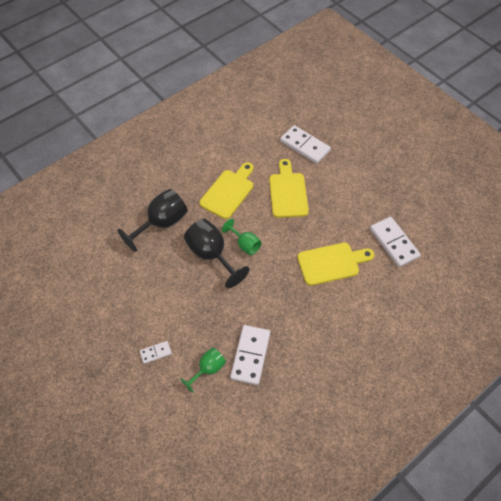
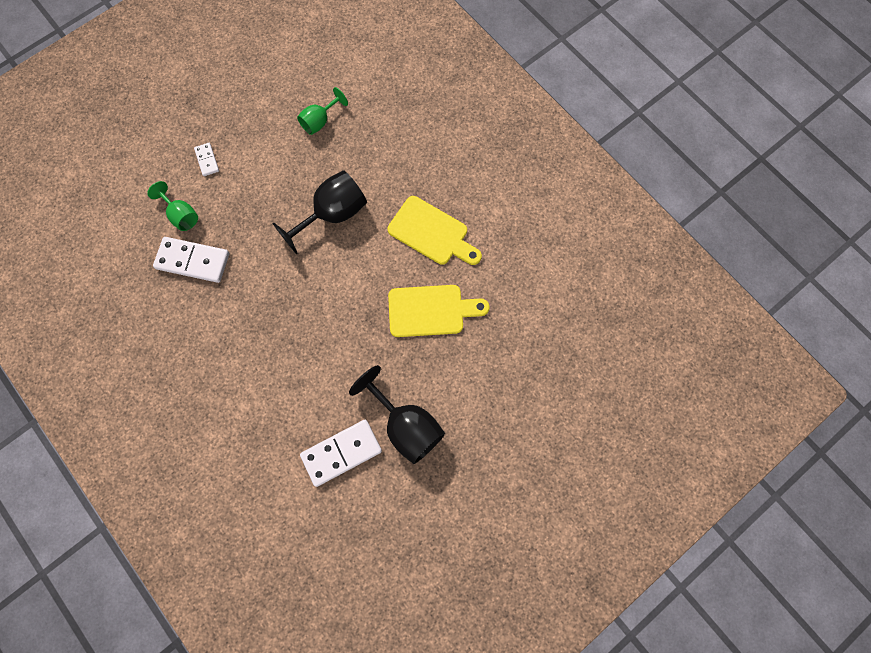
camera: 90 degrees right, 15 degrees up
black goblet [117,189,188,252] -> black goblet moved to [349,365,445,464]
green goblet [222,219,262,255] -> green goblet moved to [297,87,348,135]
white domino [280,125,331,164] -> none
yellow cutting board [297,243,374,286] -> none

